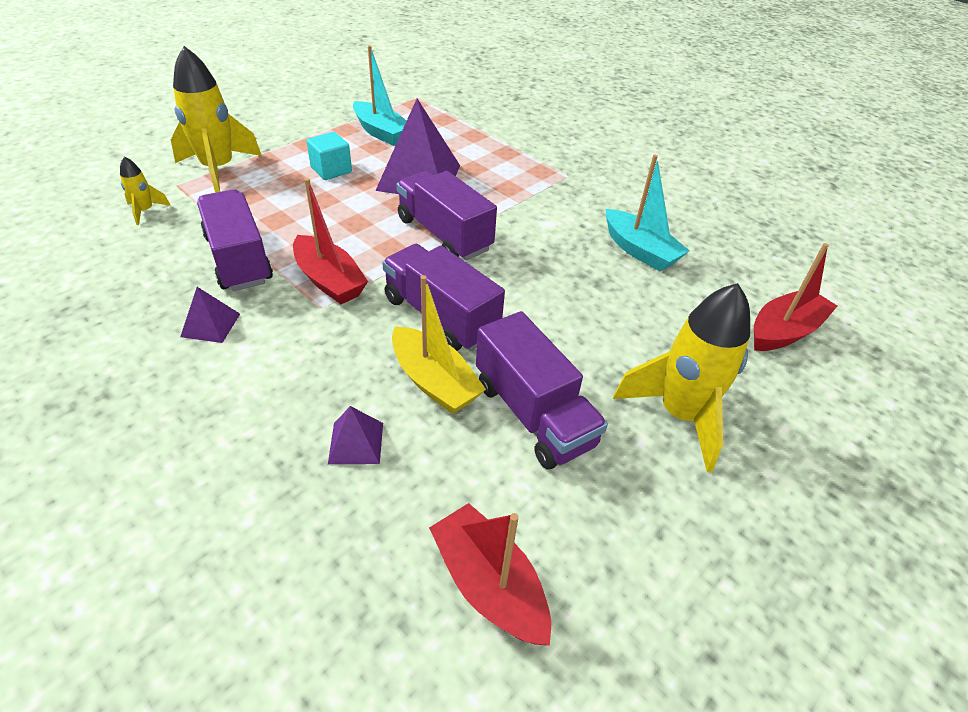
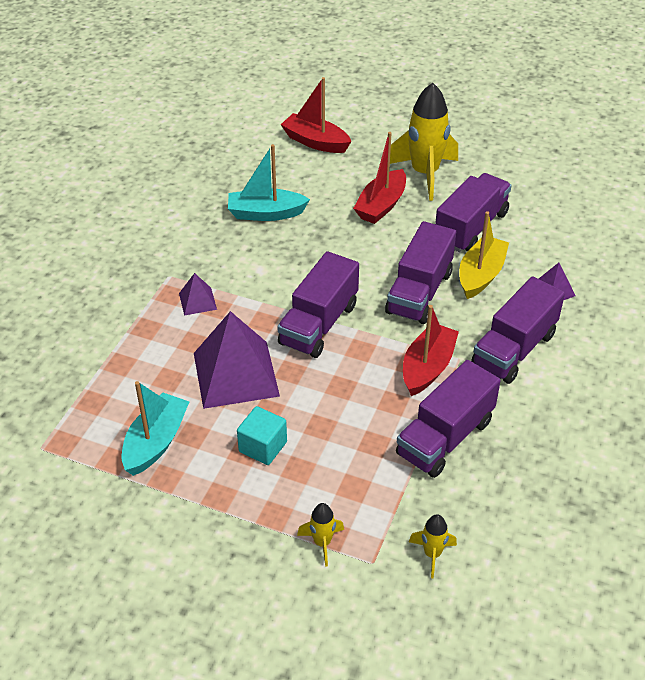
camera: 110 degrees left, 0 degrees up
yellow rocket [171,46,262,193] -> yellow rocket [297,503,344,567], size x0.46
purple pyramid [180,287,240,343] -> purple pyramid moved to [179,273,217,316]
red boat [429,503,551,646] -> red boat moved to [353,132,406,224]
turquoise boat [606,155,690,272] -> turquoise boat turned 120 degrees counterclockwise [228,144,310,221]
none -> purple truck [471,276,565,384]

